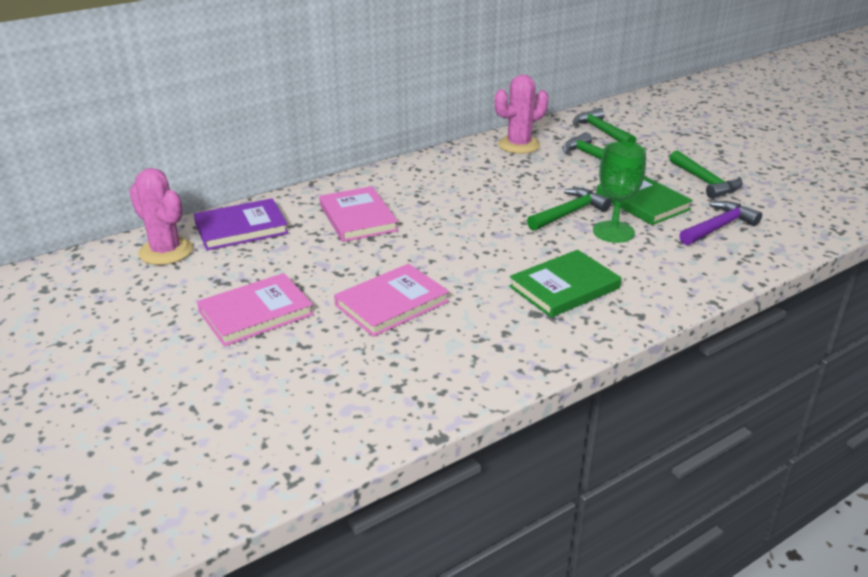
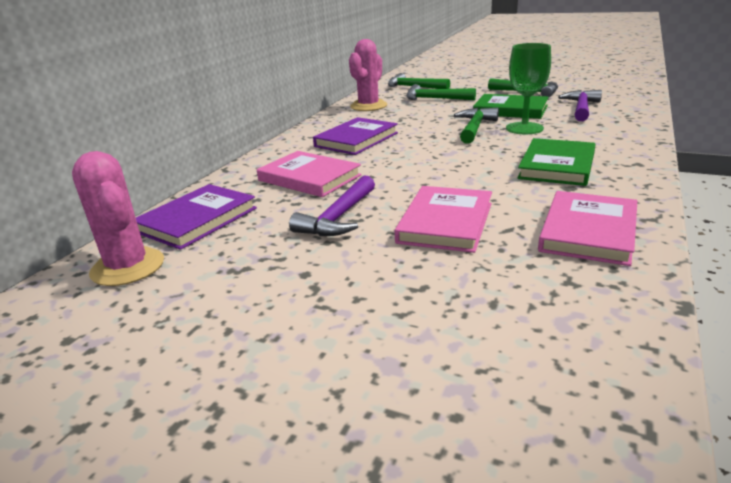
camera: 30 degrees left, 5 degrees down
pink cactus [129,168,193,265] -> pink cactus turned 45 degrees clockwise [72,151,164,286]
pink book [197,273,314,346] -> pink book moved to [538,191,637,266]
none -> purple hammer [289,175,375,236]
none -> purple book [313,117,398,155]

